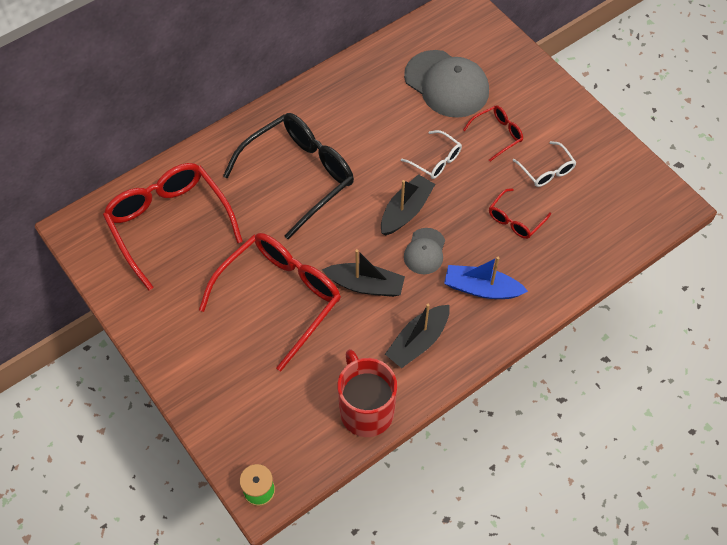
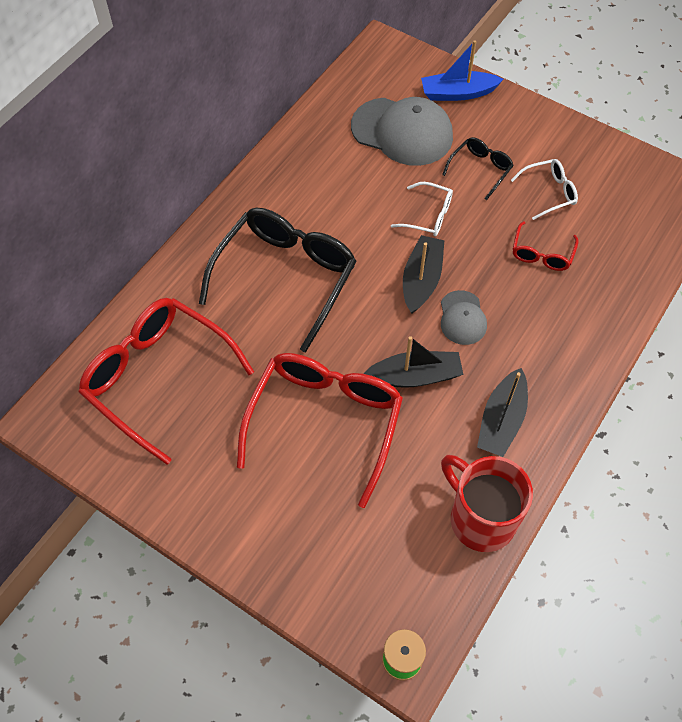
camera: 20 degrees left, 0 degrees up
blue boat [444,257,528,299] -> blue boat moved to [421,40,504,101]
red glasses [463,105,523,162] -> black glasses [442,137,514,200]
white glasses [512,141,577,187] -> white glasses turned 60 degrees counterclockwise [511,159,578,220]

